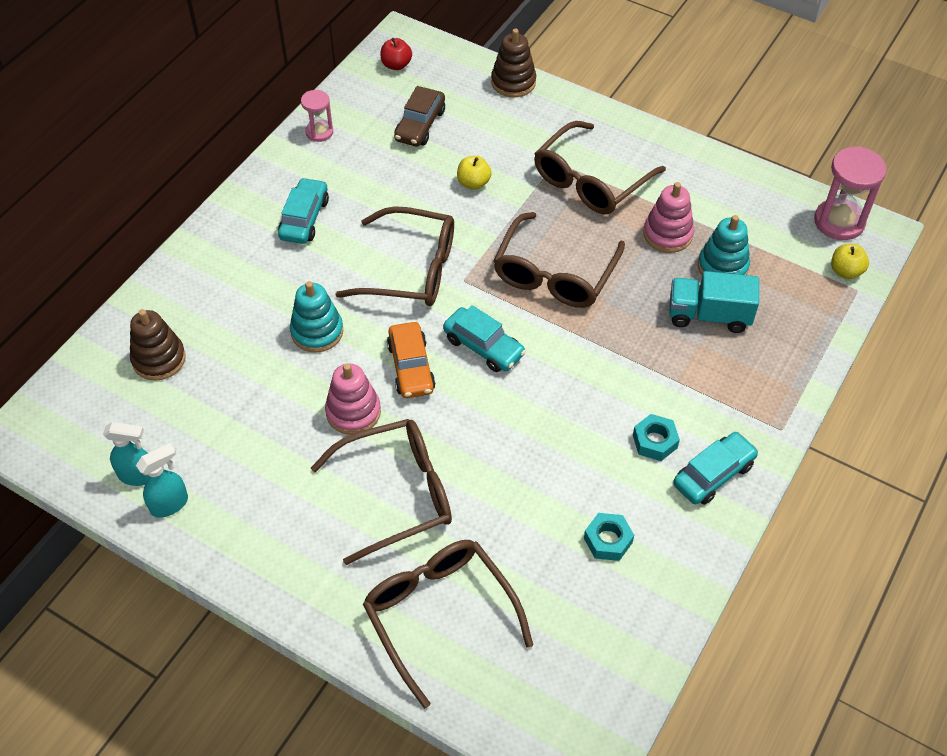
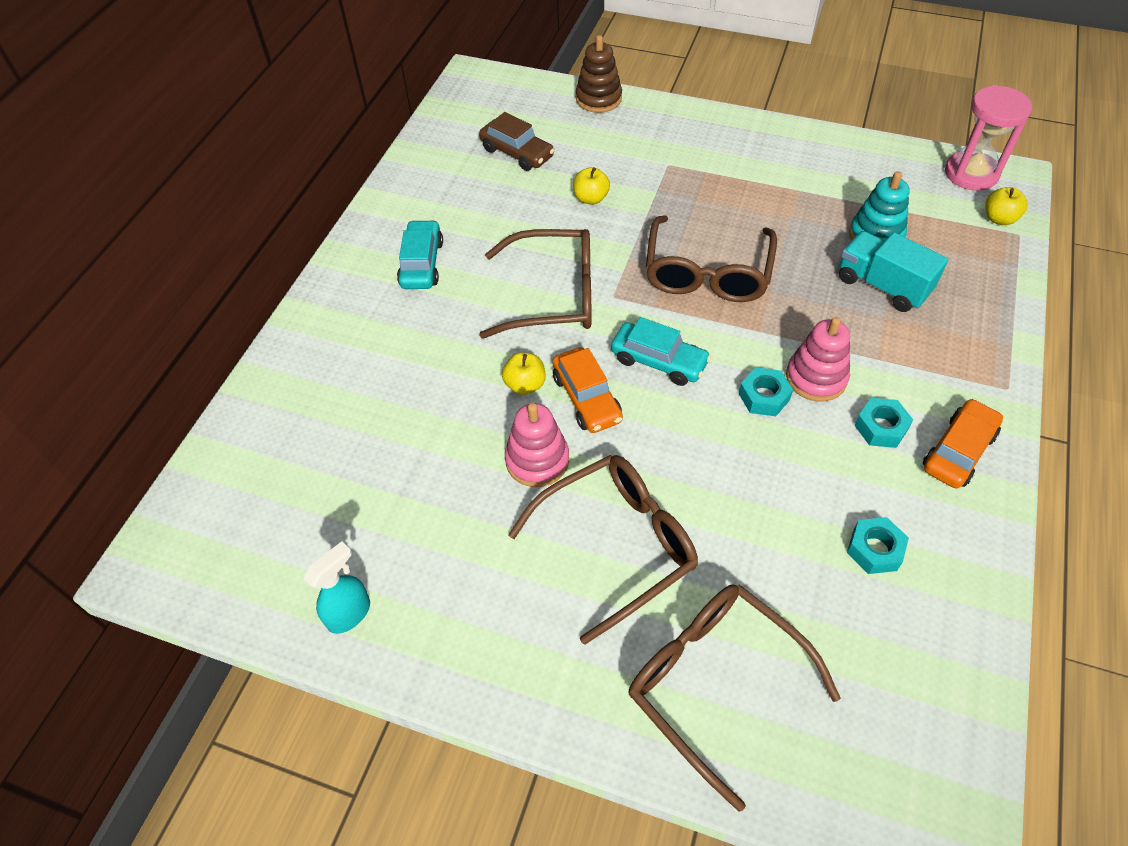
camera: 10 degrees left, 0 degrees up
turquoise spray bottle [103,422,149,486] -> none
brown stacking toy [130,309,186,381] -> none
turquoise stacking toy [290,281,343,353] -> none
pink hourglass [301,90,333,142] -> none
red apple [381,38,412,70] -> none
brown car [394,86,445,146] -> brown car turned 60 degrees counterclockwise [479,112,555,171]
brown glasses [534,121,666,215] -> none
pink stacking toy [643,182,694,253] -> pink stacking toy moved to [786,317,850,402]
turquoise truck [669,271,759,333] -> turquoise truck turned 45 degrees clockwise [839,231,948,312]
turquoise car [673,432,759,505] -> orange car [923,398,1003,488]
none -> yellow apple [502,352,546,395]
none -> turquoise nut [739,367,793,416]

